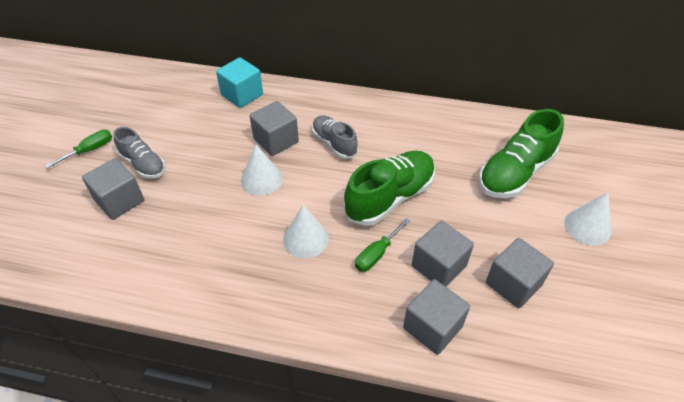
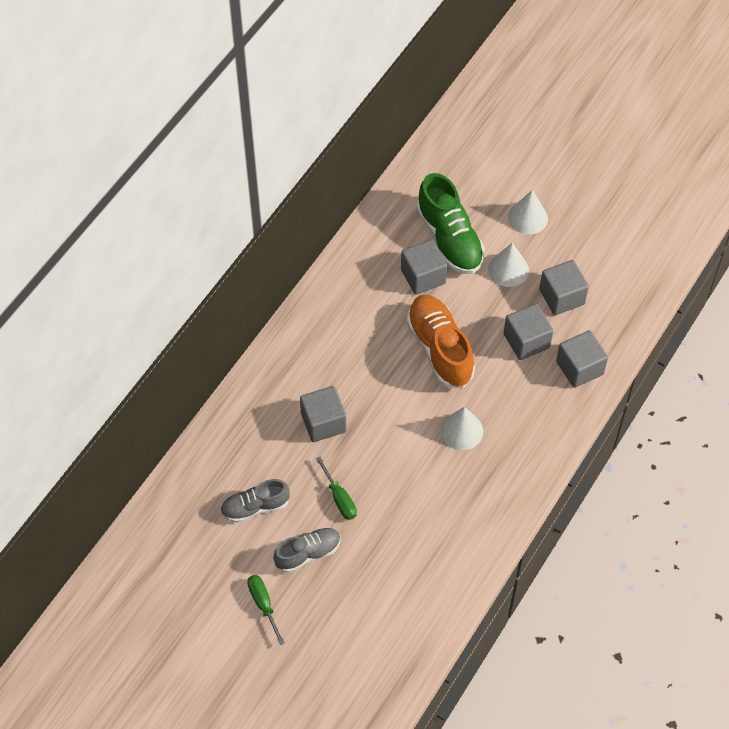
camera: 70 degrees left, 10 degrees up
grey cube [82,158,144,220] -> grey cube moved to [401,239,447,295]
turquoise cube [216,57,263,108] -> none
white cone [241,144,283,196] -> white cone moved to [488,242,529,287]
grey shoe [312,116,358,159] -> grey shoe moved to [220,479,290,523]
green shoe [344,151,435,226] -> orange shoe [406,295,475,388]
green screwdriver [355,218,410,272] -> green screwdriver moved to [316,457,357,520]

